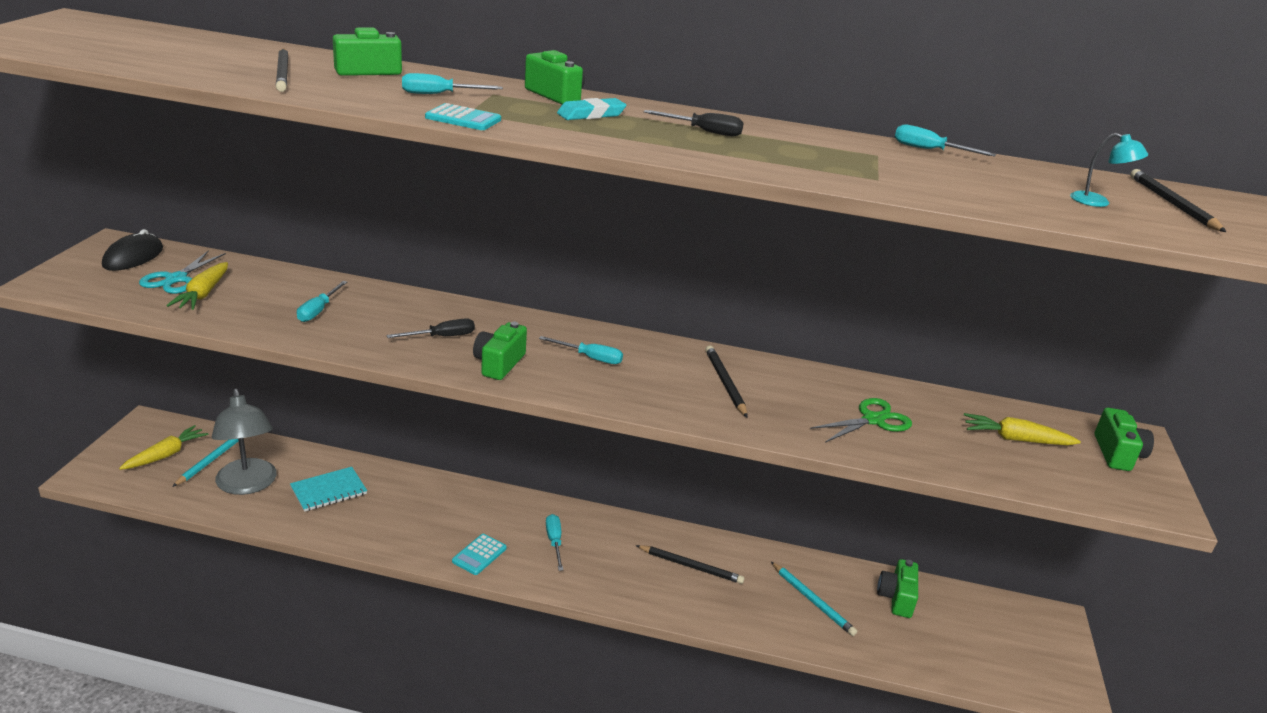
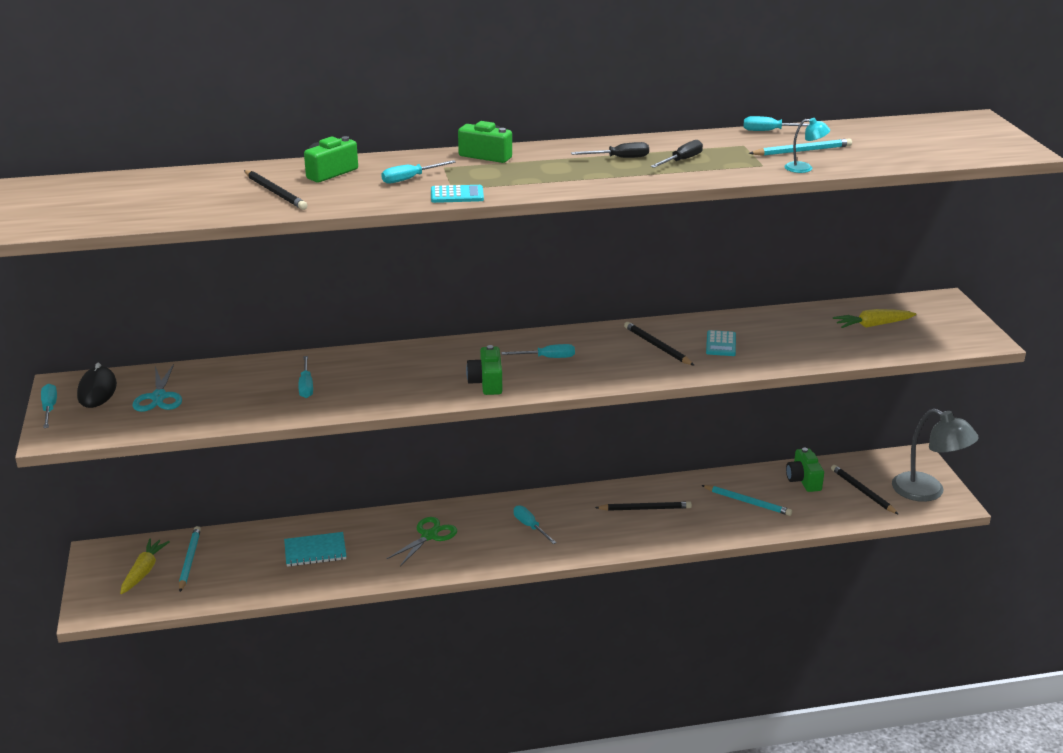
camera: 20 degrees left, 0 degrees up
yellow carrot [166,262,228,310] -> none
grey lamp [212,389,277,495] -> grey lamp moved to [892,409,979,502]
turquoise notebook [290,467,367,512] -> turquoise notebook turned 45 degrees clockwise [284,532,346,567]
black screwdriver [387,318,475,338] -> black screwdriver moved to [650,140,703,168]
turquoise calculator [452,534,507,575] -> turquoise calculator moved to [706,330,736,356]
turquoise eraser [557,98,626,120] -> none
green scissors [810,398,912,443] -> green scissors moved to [387,517,457,566]
turquoise lamp [1070,133,1148,207] -> turquoise lamp moved to [784,118,830,173]
green camera [1095,408,1154,471] -> none
black pencil [1130,169,1226,232] -> black pencil moved to [831,465,899,515]
none -> turquoise screwdriver [41,384,57,428]
none -> turquoise pencil [749,139,852,156]

